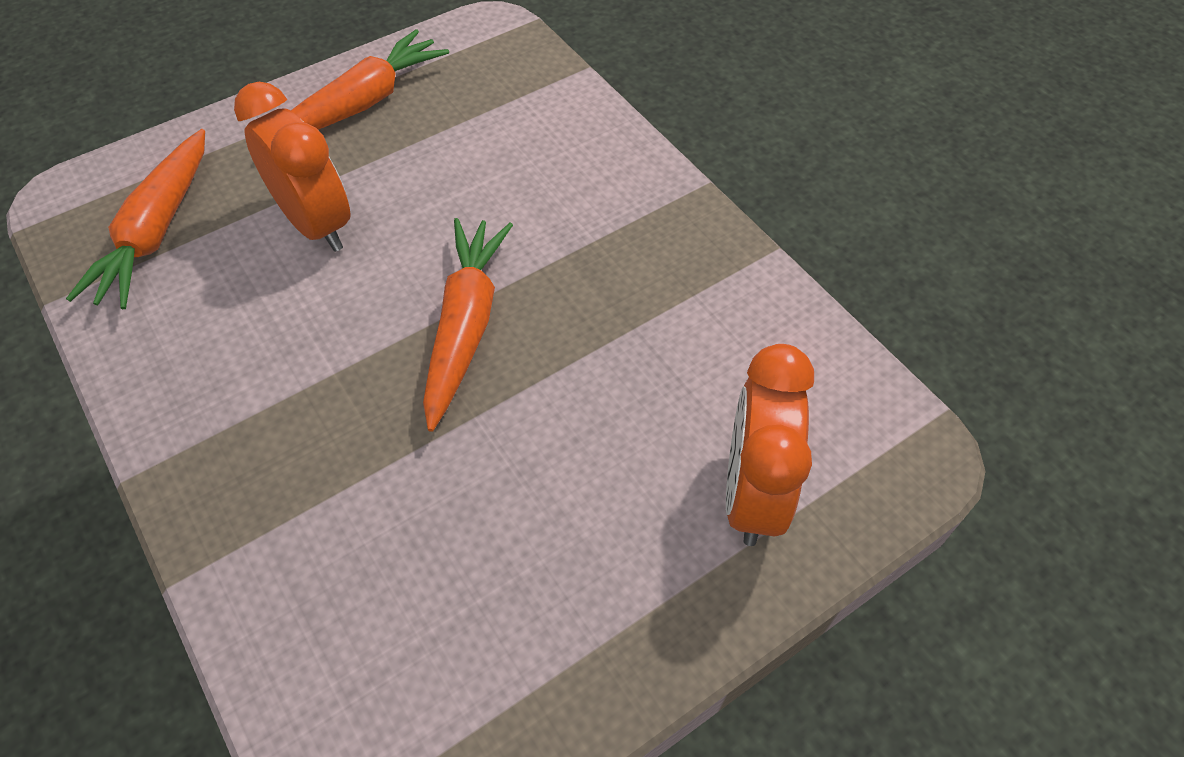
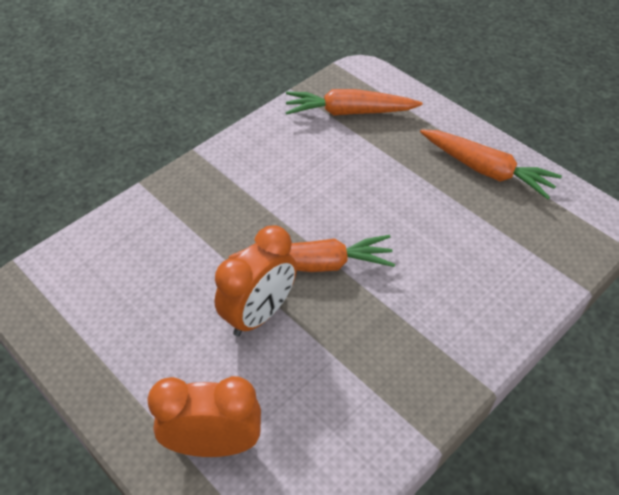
camera: 80 degrees right, 5 degrees down
orange clock [234,82,351,252] -> orange clock moved to [214,225,297,336]

